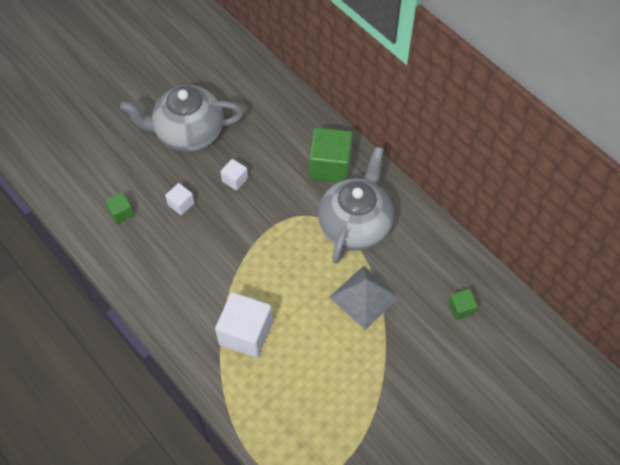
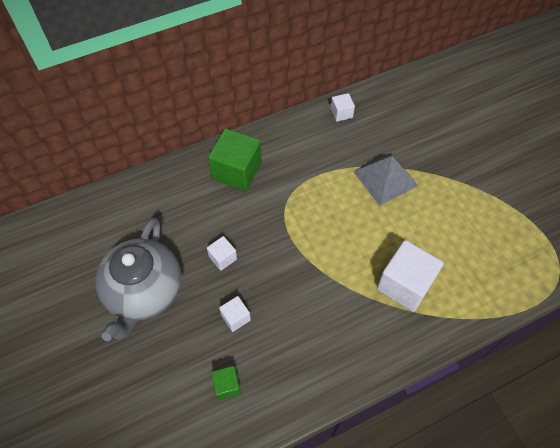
camera: 75 degrees left, 0 degrees up
grey teapot [318,147,394,263] -> none
green cube [448,289,478,320] -> none
none -> white cube [331,93,355,122]

